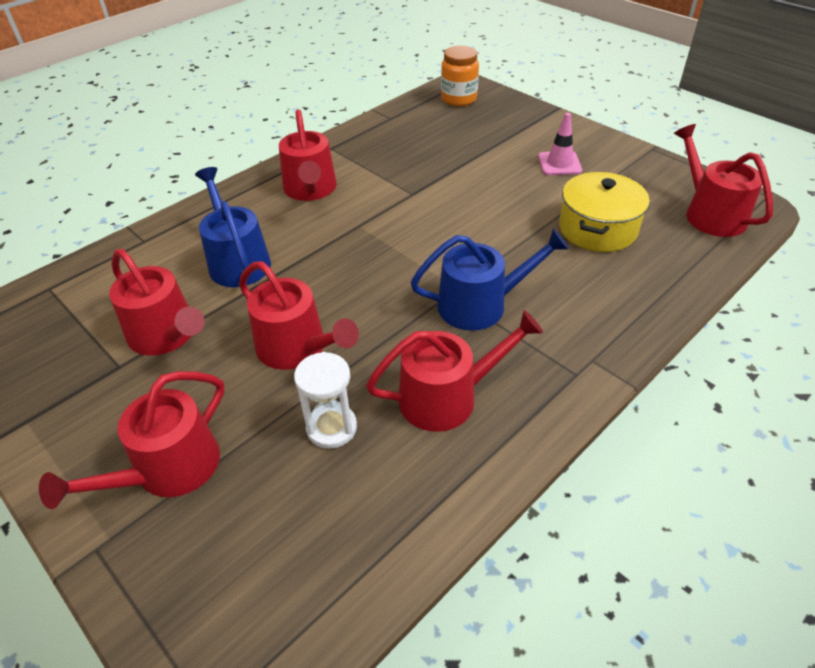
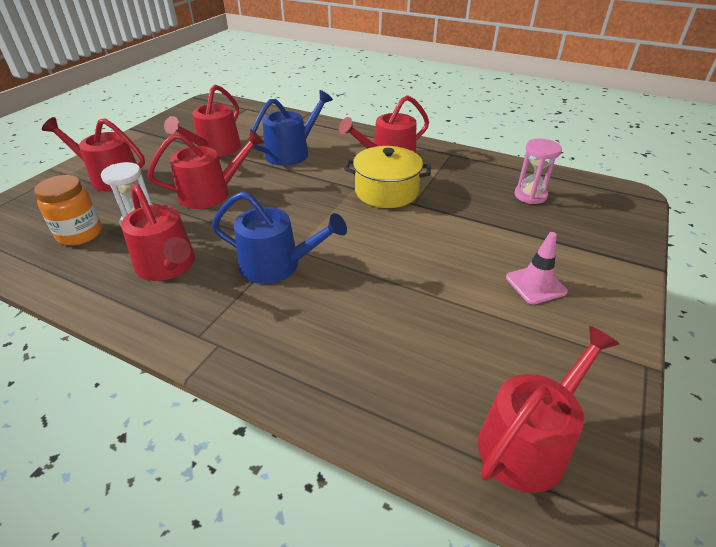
camera: 70 degrees right, 5 degrees down
red watering can [239,261,359,370] -> red watering can turned 135 degrees counterclockwise [147,129,265,209]
blue watering can [411,229,569,331] -> blue watering can turned 45 degrees counterclockwise [212,191,347,284]
orange jar [441,46,479,106] -> orange jar moved to [34,175,102,246]
yellow pot [559,172,650,252] -> yellow pot moved to [345,146,431,208]
none -> pink hourglass [514,139,562,204]

